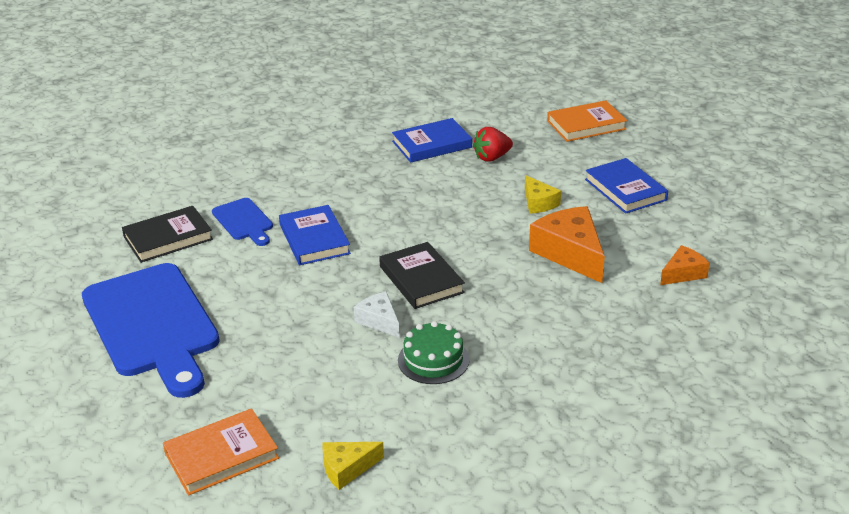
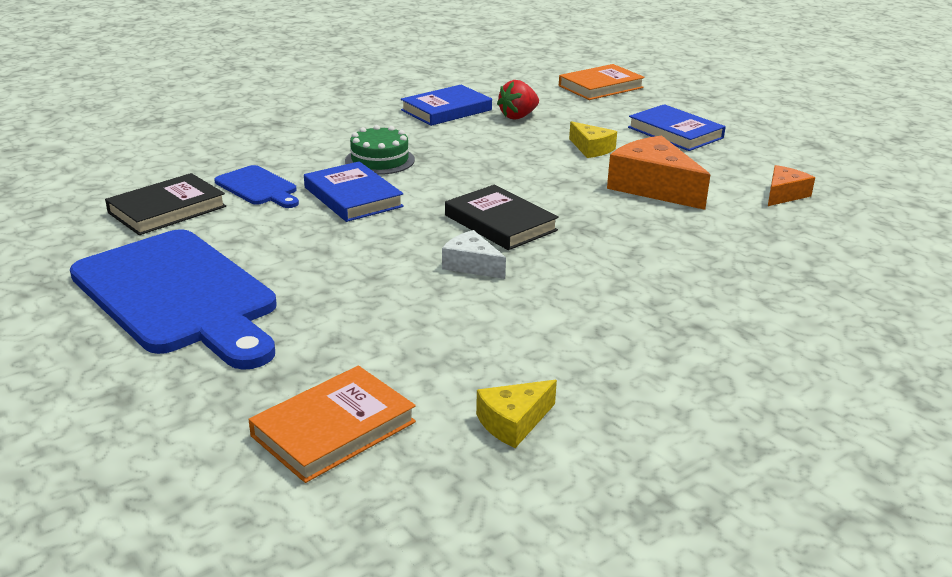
camera: 15 degrees left, 5 degrees down
green cake [398,321,470,384] -> green cake moved to [345,125,415,175]

